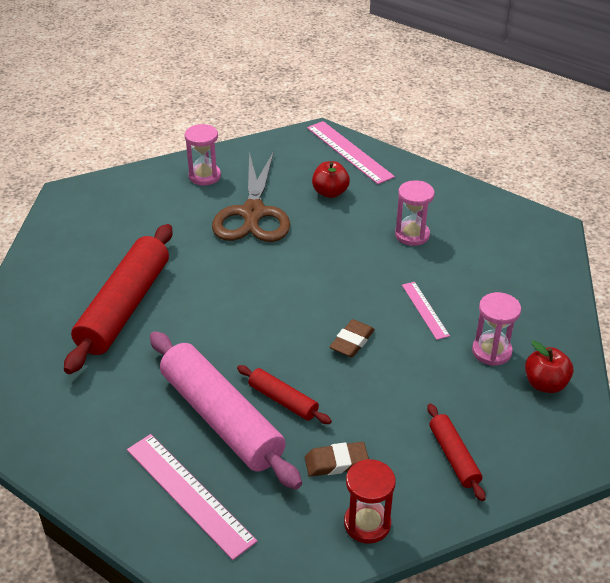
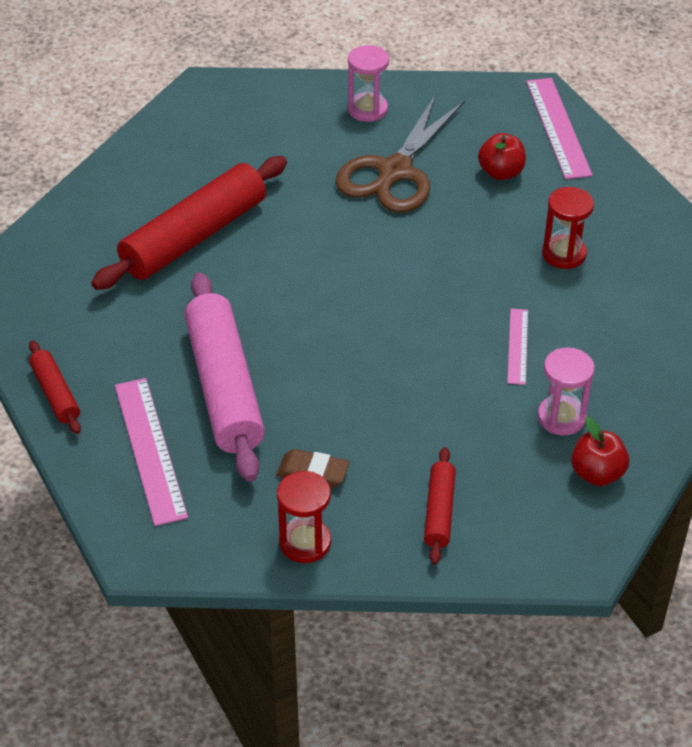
camera: 25 degrees right, 5 degrees up
red rolling pin [237,365,332,424] -> red rolling pin moved to [29,340,81,434]
brown eraser [330,319,375,357] -> none
pink hourglass [395,180,435,246] -> red hourglass [542,187,594,269]

